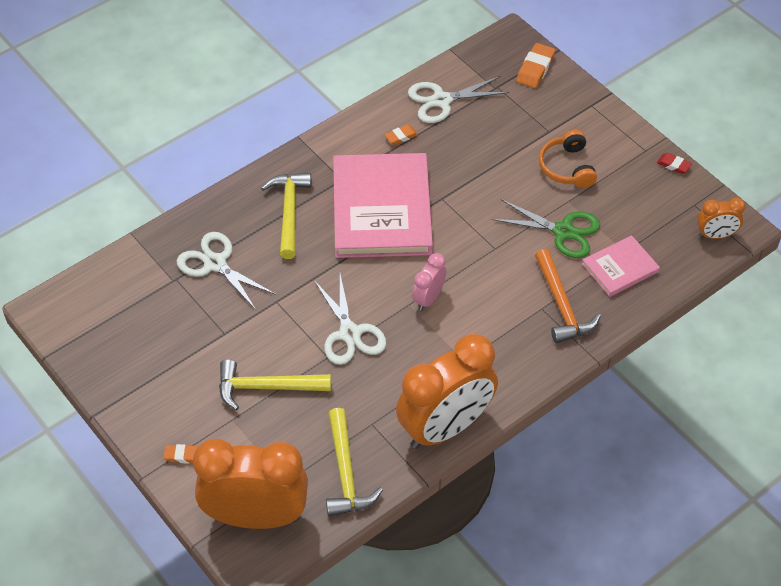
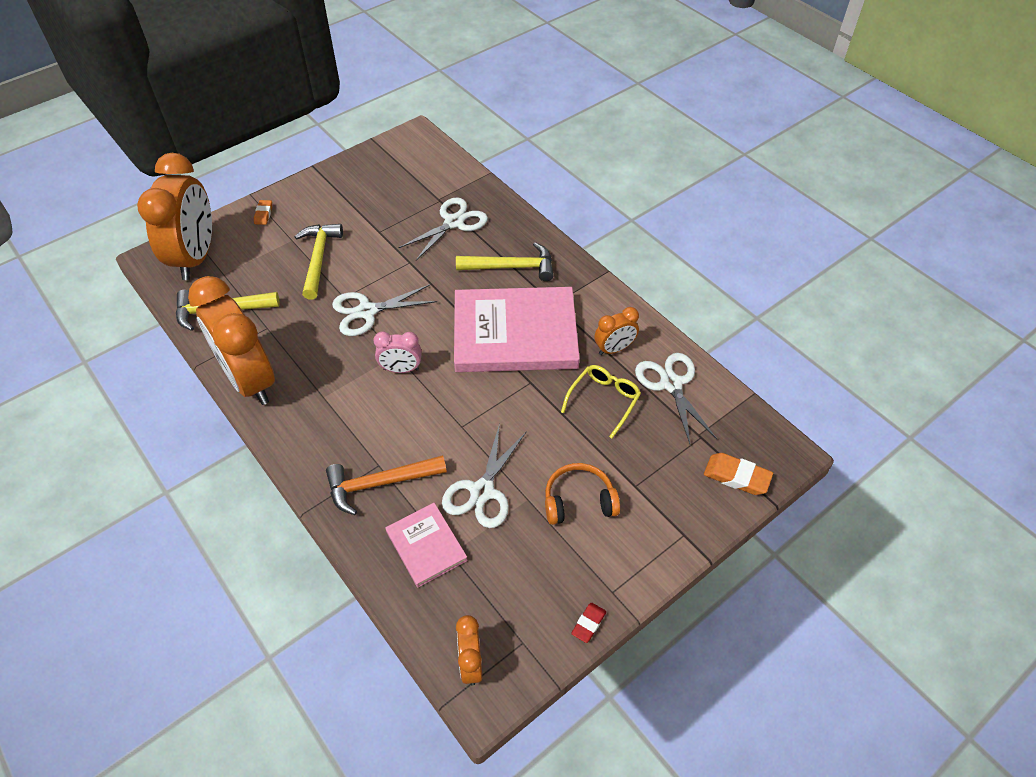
camera: 90 degrees right, 0 degrees up
orange eraser [385,125,418,145] -> orange clock [594,307,639,355]
pink clock [412,253,446,311] -> pink clock turned 150 degrees clockwise [374,332,422,373]
green scissors [492,199,600,258] -> white scissors [442,423,527,528]
none -> yellow glasses [561,365,641,438]

